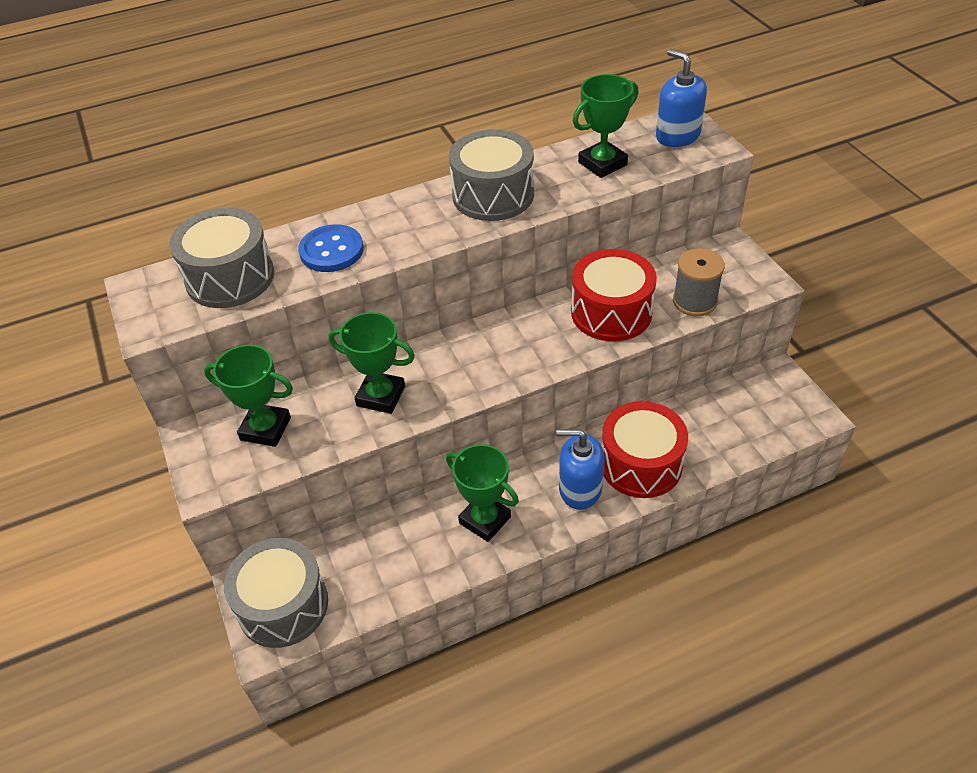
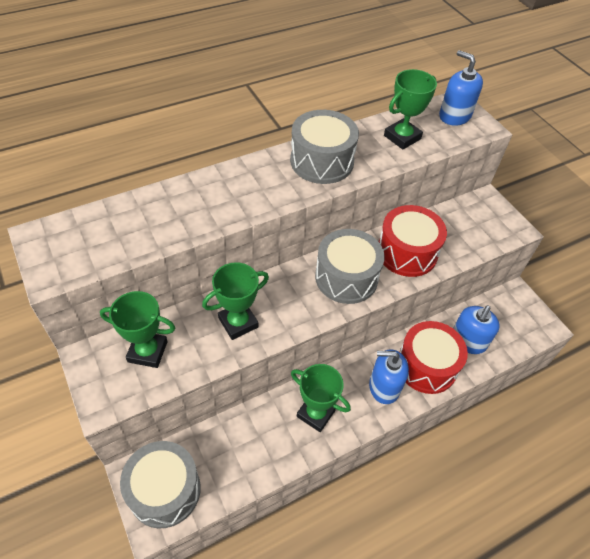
camera: 10 degrees left, 5 degrees up
grey drum [170,208,274,308] -> grey drum moved to [315,229,385,304]
blue button [299,224,364,272] -> none
green trophy [329,312,415,414] -> green trophy turned 45 degrees counterclockwise [202,262,269,340]
grey spool [673,248,725,316] -> none
none -> blue soap dispenser [453,305,500,354]

